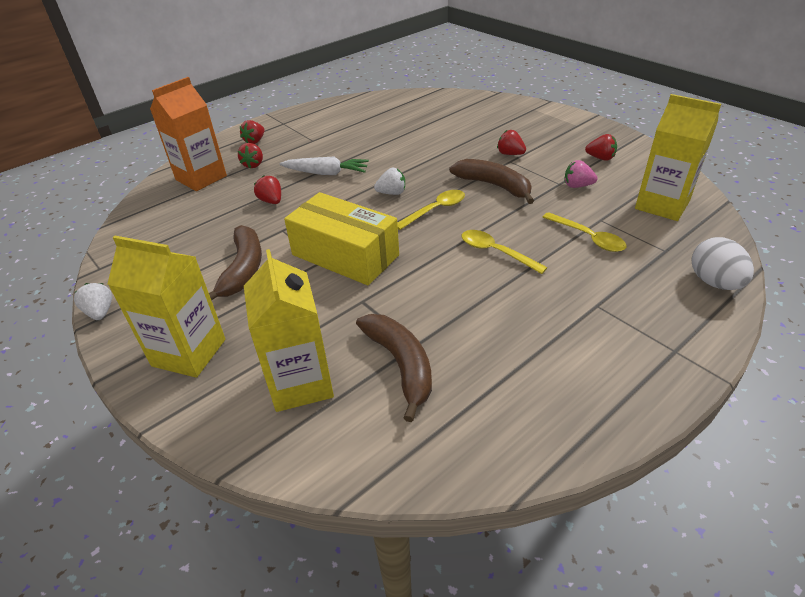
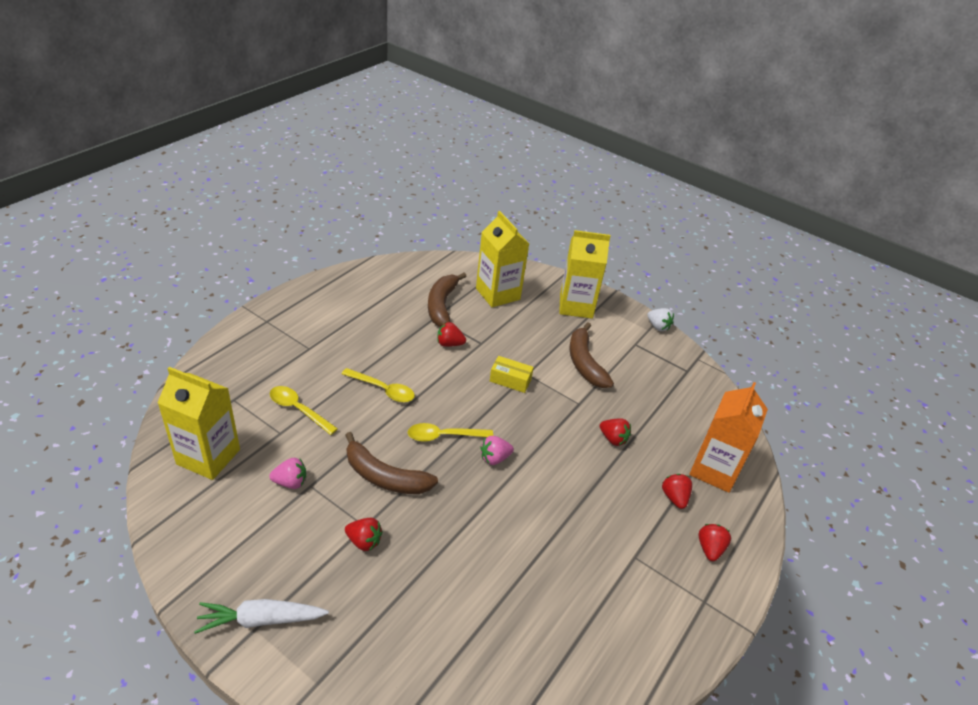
camera: 160 degrees right, 0 degrees up
white carrot [279,156,369,175] -> white carrot moved to [194,599,329,634]
yellow box [284,192,399,285] -> yellow box [490,356,534,393], size x0.47
brown banana [356,314,432,422] -> brown banana turned 45 degrees clockwise [428,273,466,327]
white strawberry [374,168,405,195] -> pink strawberry [480,436,514,465]
yellow spoon [397,190,465,230] -> yellow spoon turned 45 degrees clockwise [407,423,493,442]
red strawberry [585,134,617,161] -> red strawberry moved to [437,322,466,347]
white egg [692,237,754,290] -> none

